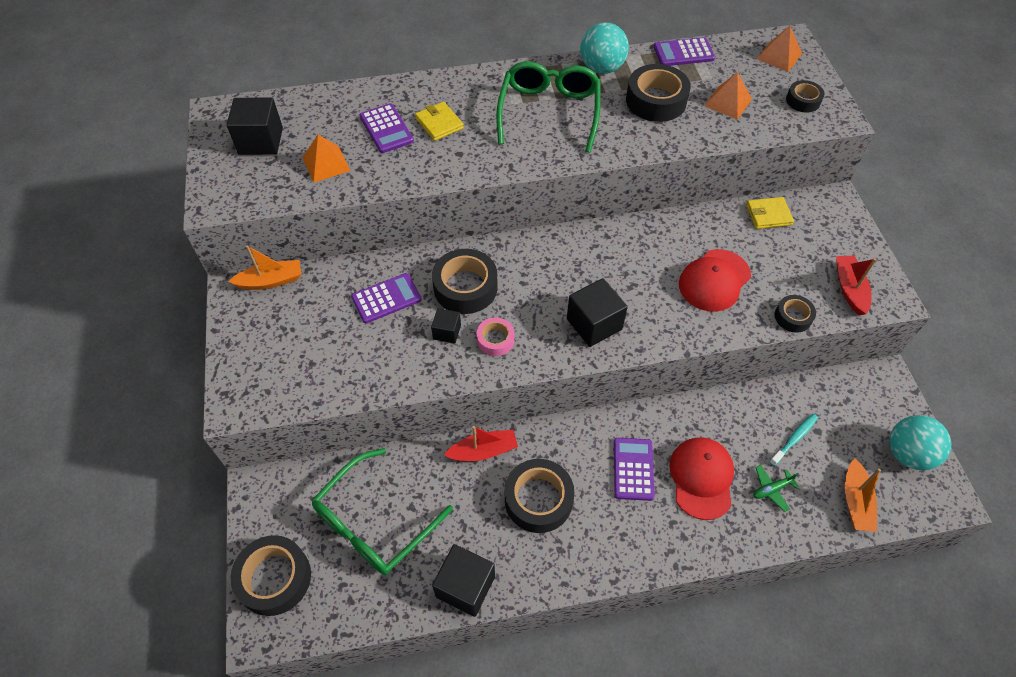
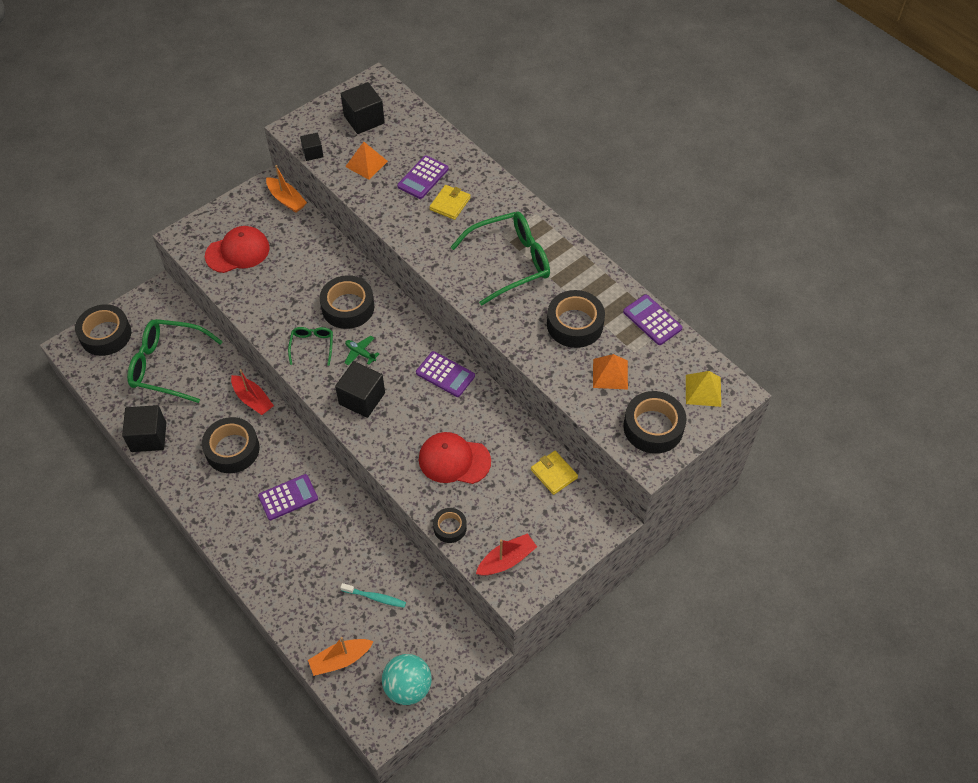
camera: 60 degrees right, 0 degrees up
purple calculator [351,273,422,323] -> purple calculator moved to [416,351,475,397]
black cube [431,308,461,344] -> black cube moved to [300,133,324,161]
pink tape [477,317,514,356] -> green glasses [288,327,333,366]
turquoise ball [580,23,629,74] -> none
red cap [669,438,734,520] -> red cap moved to [205,226,270,273]
green plane [753,465,799,512] -> green plane moved to [345,336,379,366]
orange pyramid [757,26,802,72] -> yellow pyramid [686,371,721,407]
black tape [786,80,824,113] -> black tape [623,391,687,454], size x1.79

